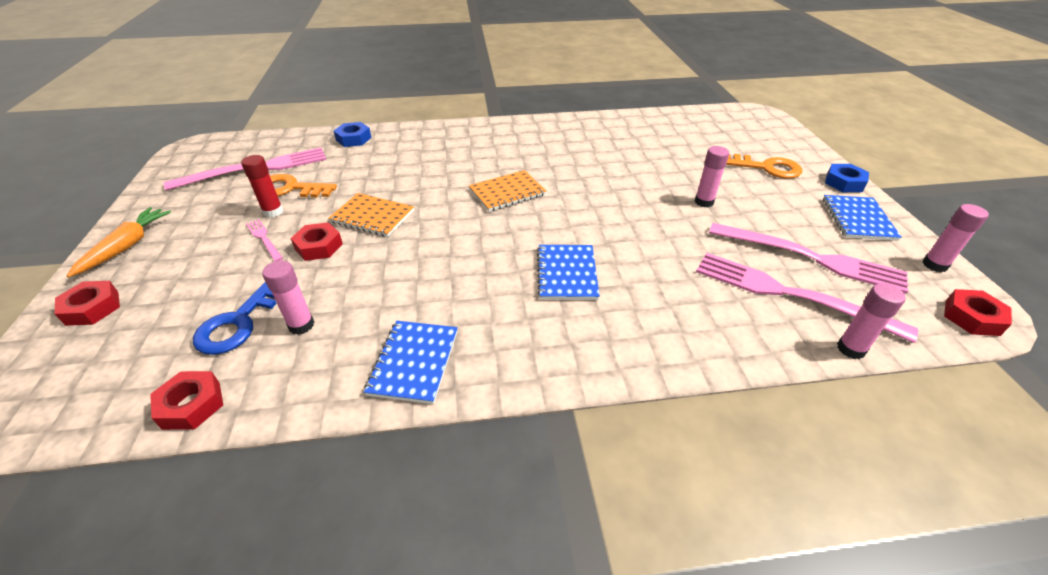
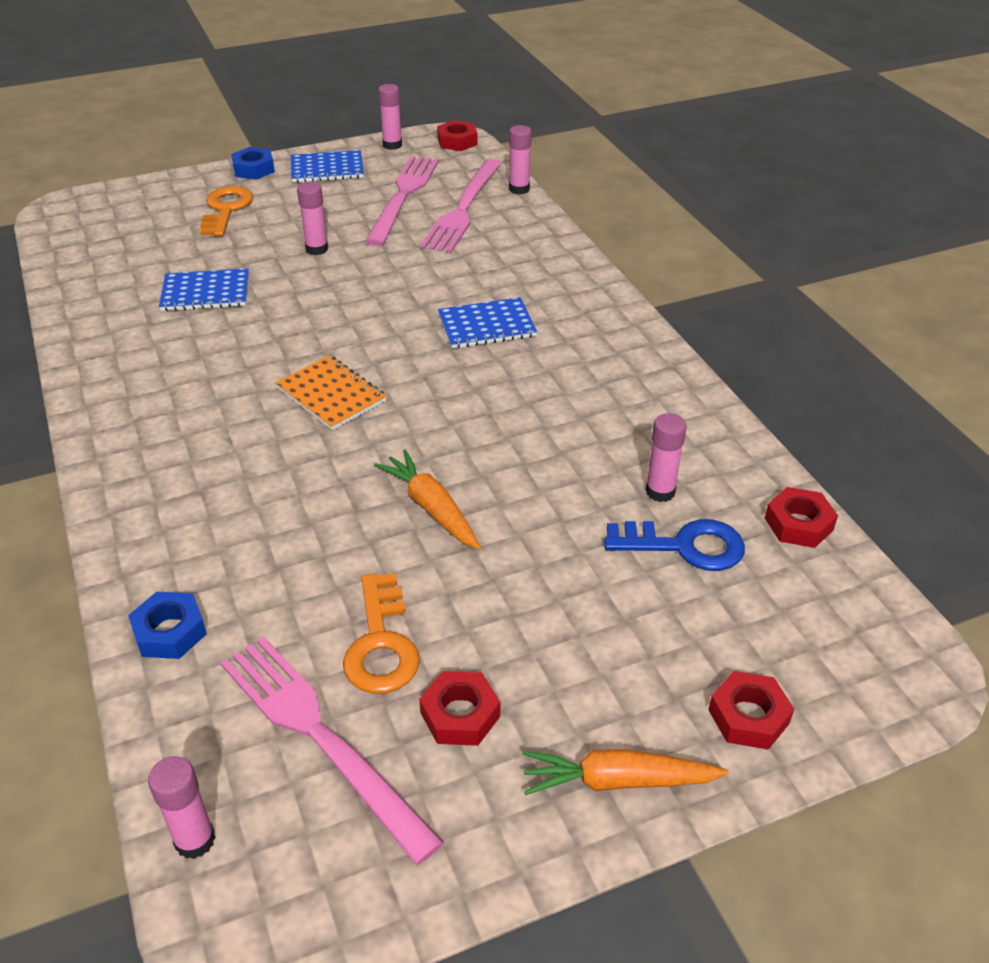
camera: 105 degrees left, 0 degrees up
red glue stick [241,155,283,218] -> none
pink fork [246,219,283,262] -> none
red nut [290,222,343,261] -> red nut moved to [419,671,500,746]
orange notebook [328,193,414,237] -> orange carrot [374,450,481,550]
blue notebook [364,321,458,404] -> blue notebook moved to [159,268,249,311]
none -> pink glue stick [148,756,216,859]

